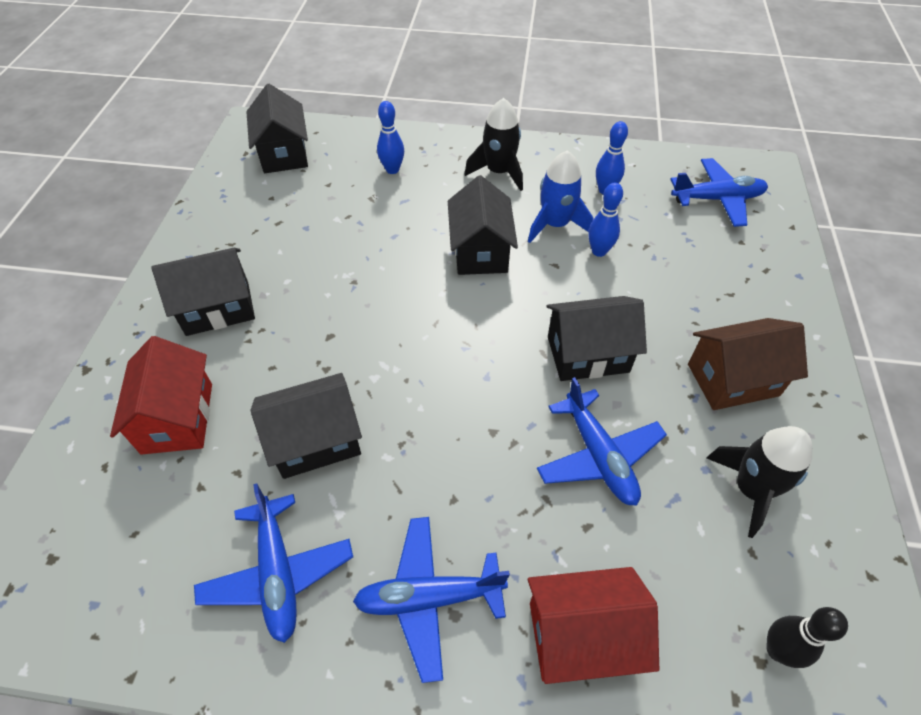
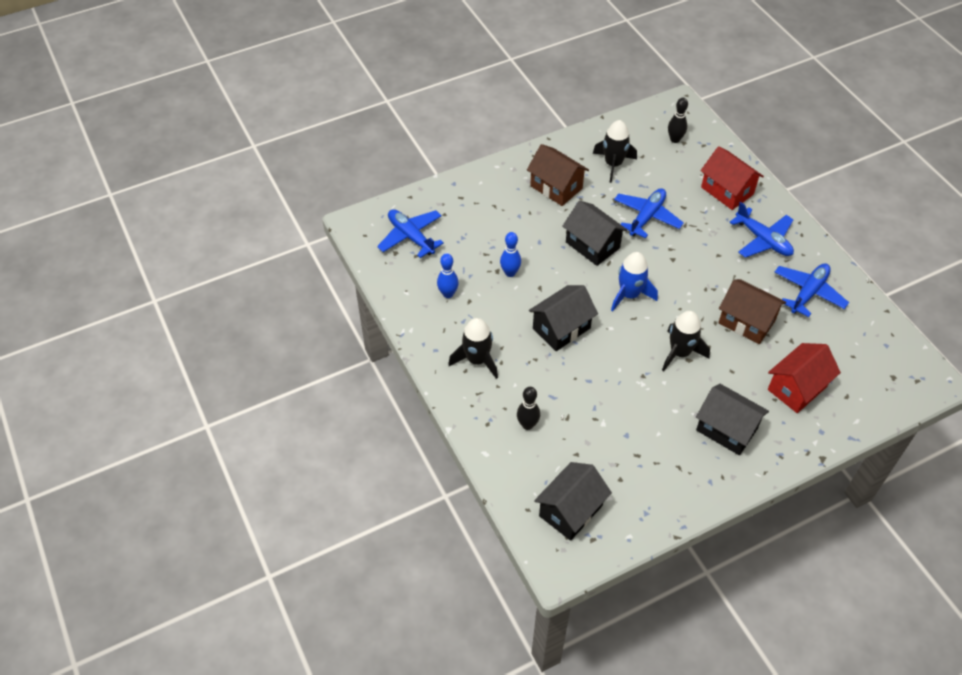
camera: 125 degrees left, 0 degrees up
black house [251,373,362,479] -> brown house [718,279,786,344]
blue bowling pin [377,101,404,174] -> black bowling pin [517,387,540,430]
blue rocket [528,150,593,243] -> blue rocket moved to [611,252,658,312]
none -> black rocket [662,311,710,371]

